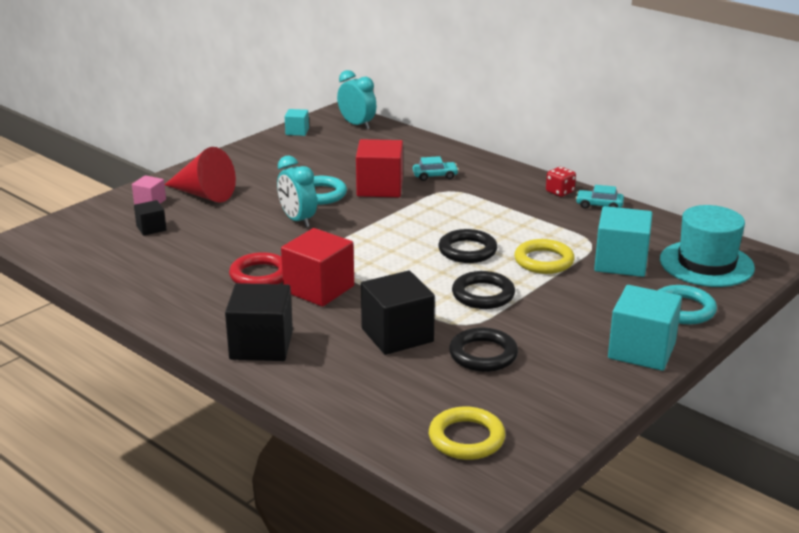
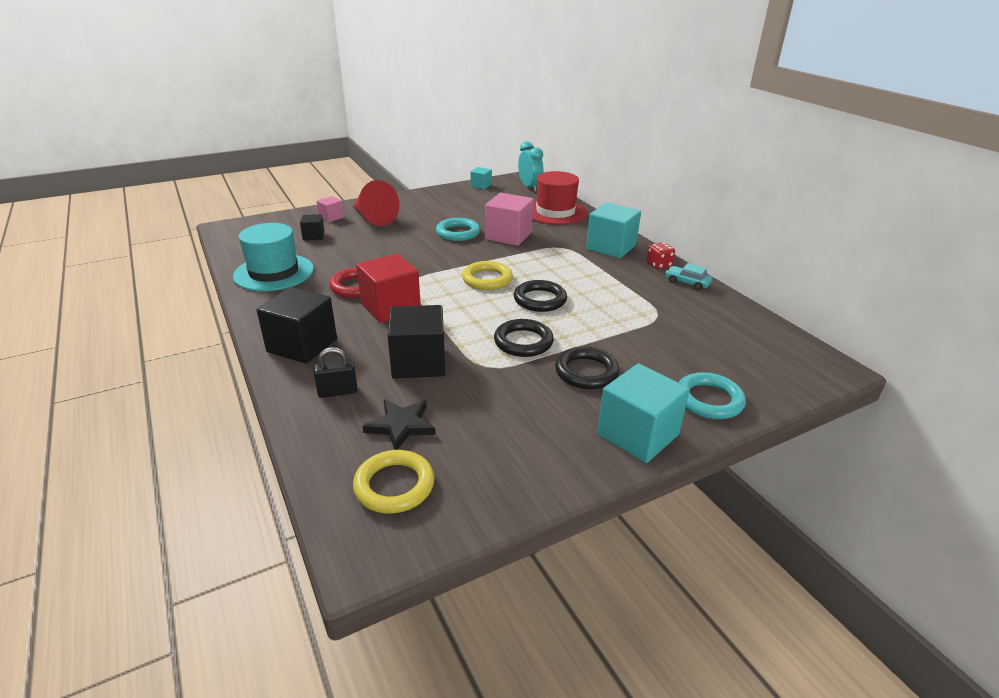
camera: 20 degrees right, 5 degrees up
turquoise clock [277,156,317,227] -> none
red cube [356,139,403,197] -> pink cube [485,193,534,246]
turquoise car [413,156,459,181] -> none
black ring [449,328,518,372] -> black ring moved to [555,347,619,389]
yellow ring [514,239,575,274] -> yellow ring moved to [462,261,513,290]
turquoise cube [594,206,653,277] -> turquoise cube moved to [586,202,641,258]
turquoise hat [660,205,755,287] -> turquoise hat moved to [233,223,314,291]
none -> black padlock [314,347,358,398]
none -> black star [362,399,435,450]
none -> red hat [533,171,587,225]

